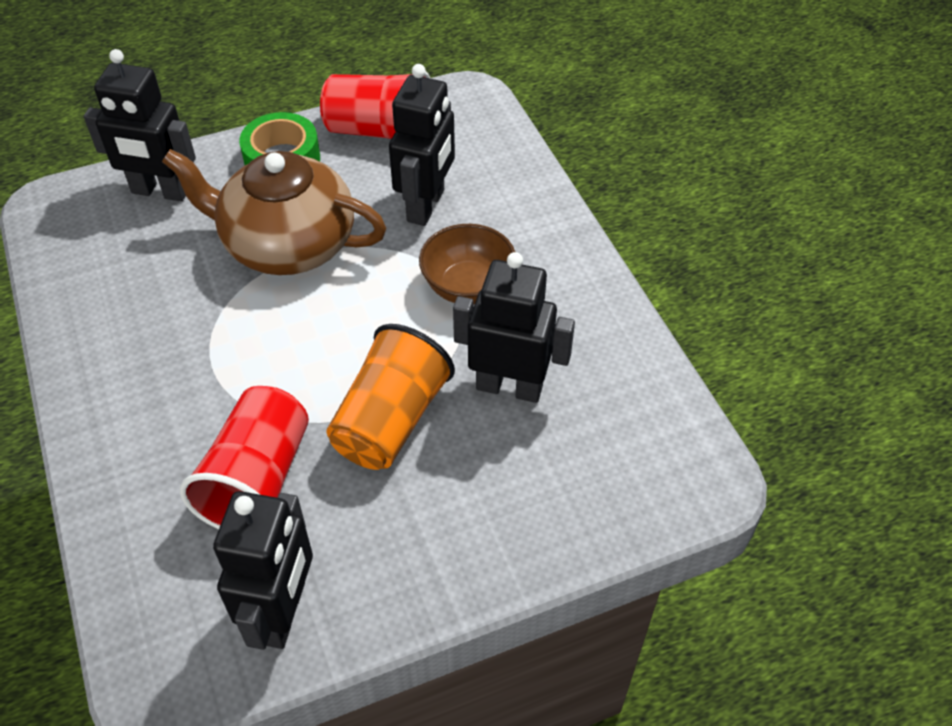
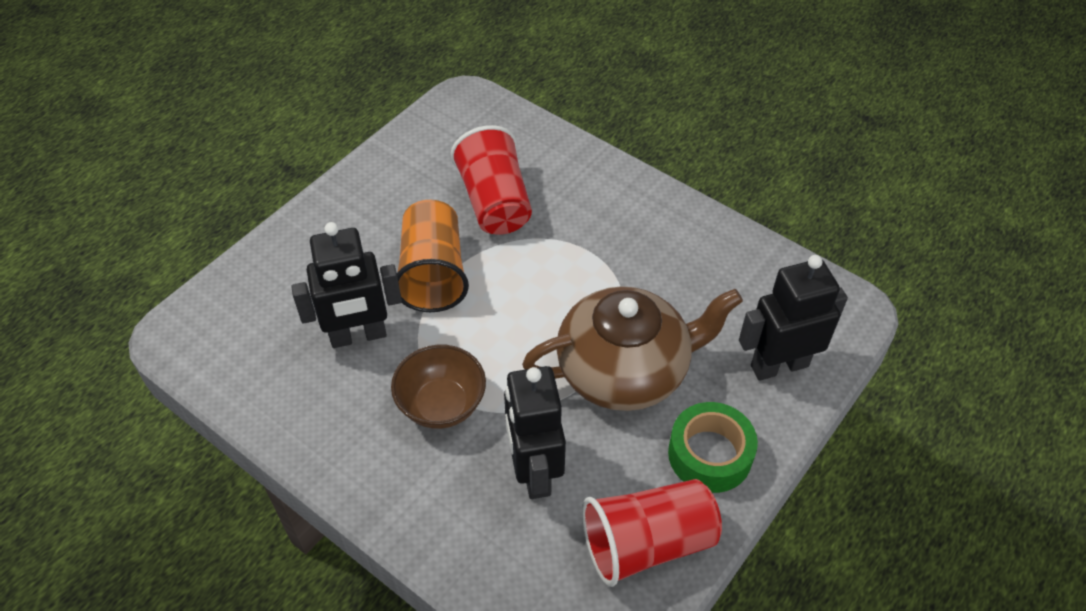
camera: 150 degrees right, 0 degrees up
black robot [213,491,313,650] -> none

